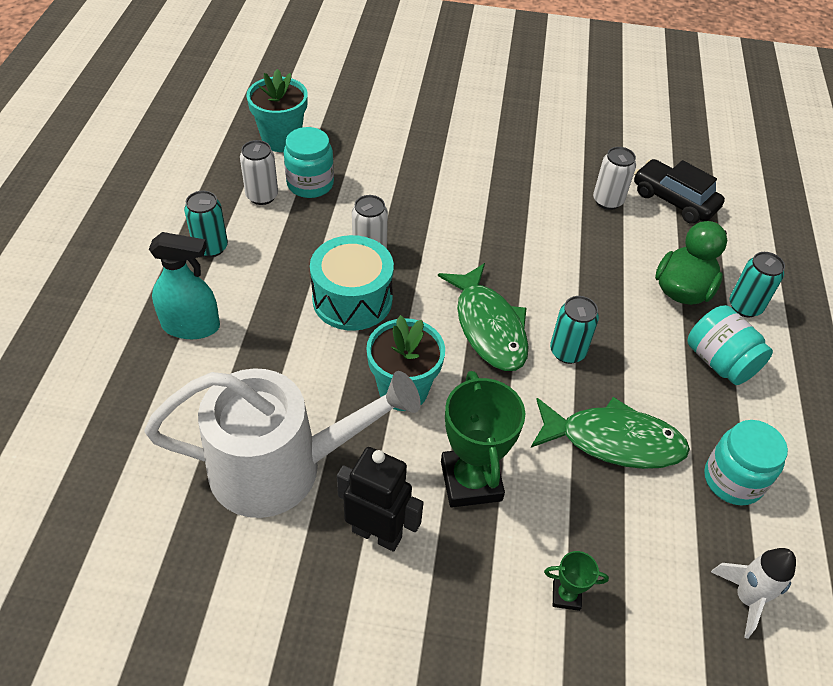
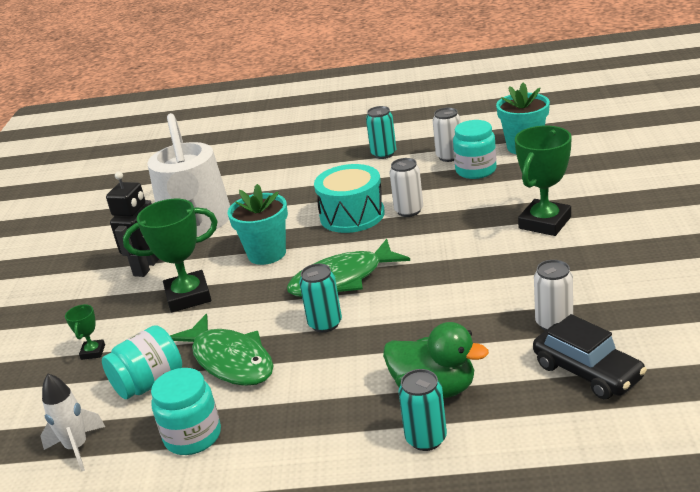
camera: 90 degrees right, 20 degrees down
turquoise spray bottle [149,232,220,339] -> none
green fish [531,397,690,469] -> green fish turned 45 degrees counterclockwise [170,314,274,386]
black car [634,159,725,224] -> black car turned 105 degrees clockwise [533,314,647,399]
turquoise jar [688,305,773,385] -> turquoise jar moved to [102,325,182,399]
none -> green trophy [515,126,572,236]

